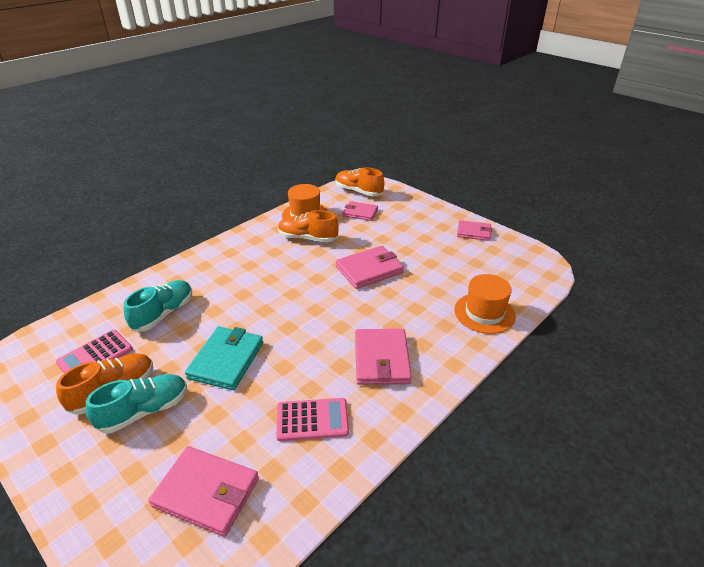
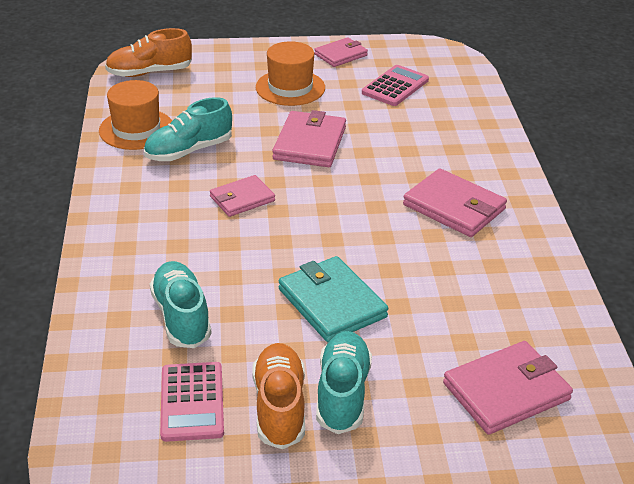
camera: 50 degrees left, 0 degrees up
pink calculator [276,398,349,441] -> pink calculator moved to [362,65,429,106]
orange shoe [278,210,339,243] -> turquoise shoe [144,97,232,161]
pink wallet [343,201,378,221] -> pink wallet moved to [210,175,275,217]
orange hat [454,274,516,334] -> orange hat moved to [256,41,325,106]

